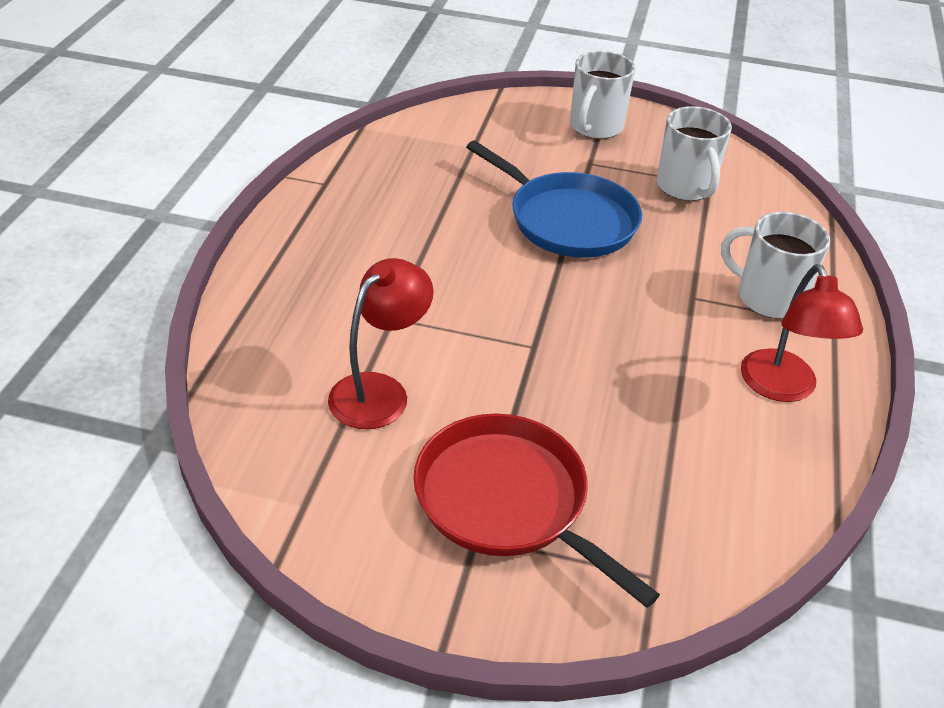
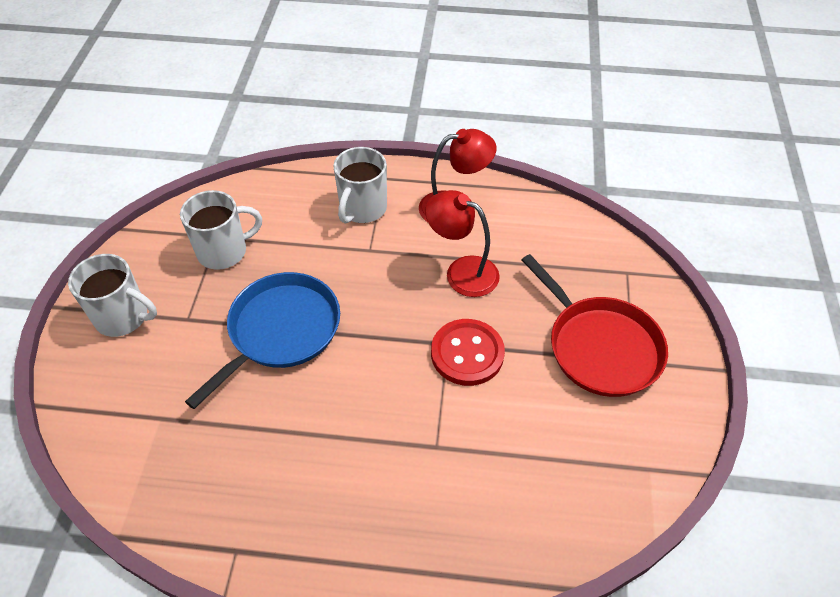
camera: 95 degrees left, 10 degrees up
red lamp [328,258,434,429] -> red lamp moved to [425,190,500,297]
red pan [413,414,660,608] -> red pan turned 75 degrees counterclockwise [522,254,668,397]
none -> red button [431,319,505,386]

